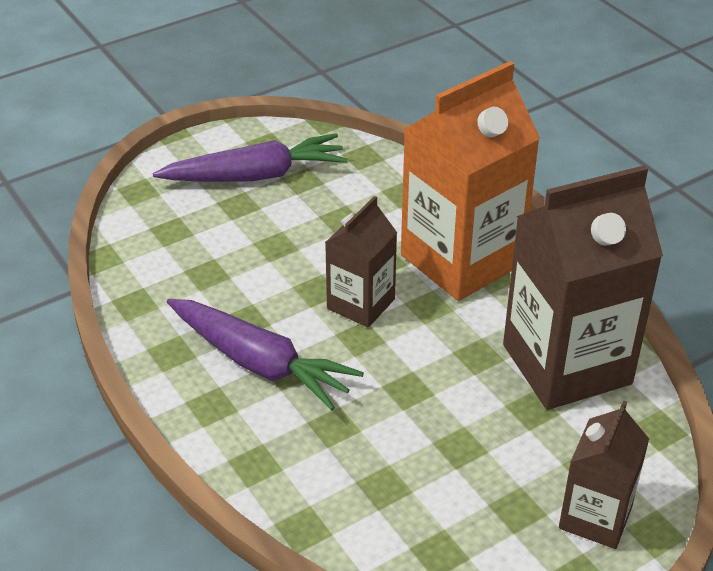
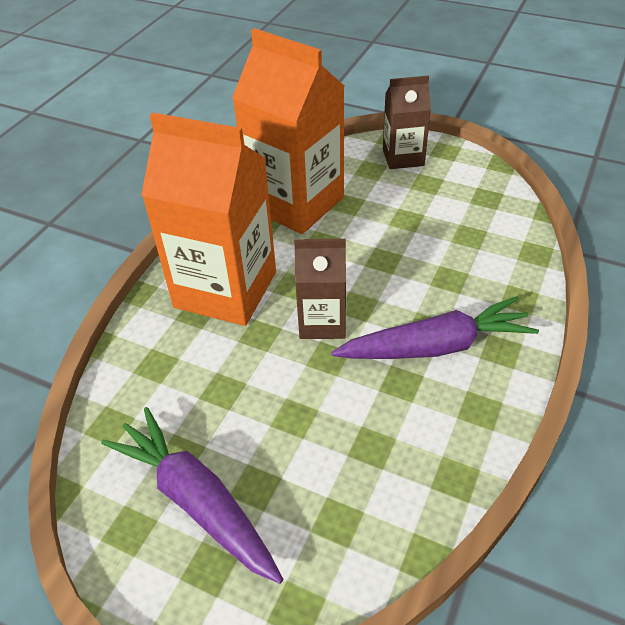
camera: 120 degrees left, 5 degrees up
purple carrot [167,299,364,410] -> purple carrot turned 75 degrees clockwise [331,296,539,359]
brown carton [503,165,663,410] -> orange carton [232,28,345,234]

